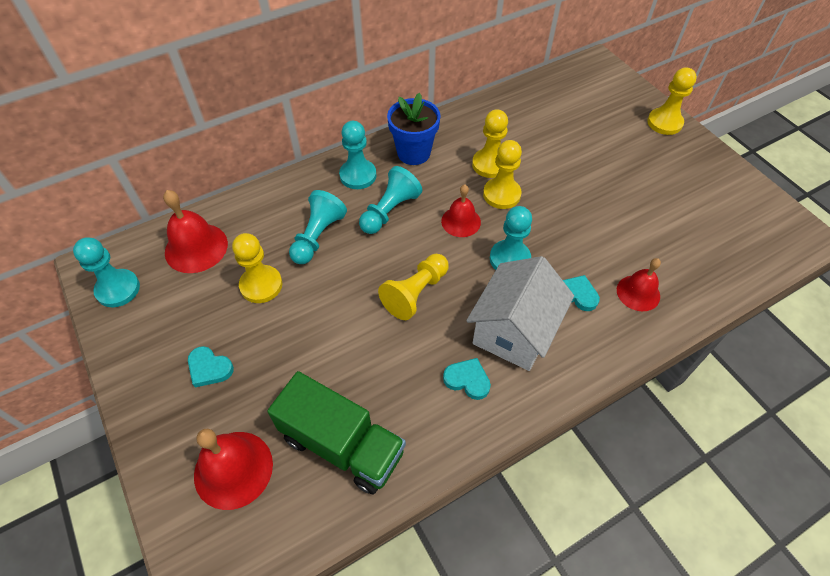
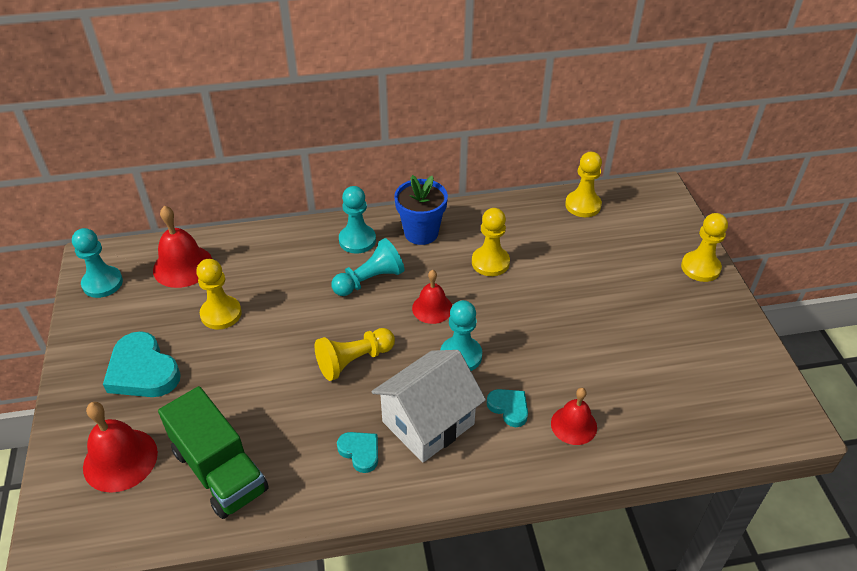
camera: 20 degrees right, 10 degrees down
turquoise heart [188,346,234,387] -> turquoise heart [103,331,181,397], size x1.84
turquoise pawn [289,190,347,264] -> none
yellow pawn [483,140,522,209] -> yellow pawn moved to [565,152,602,217]

